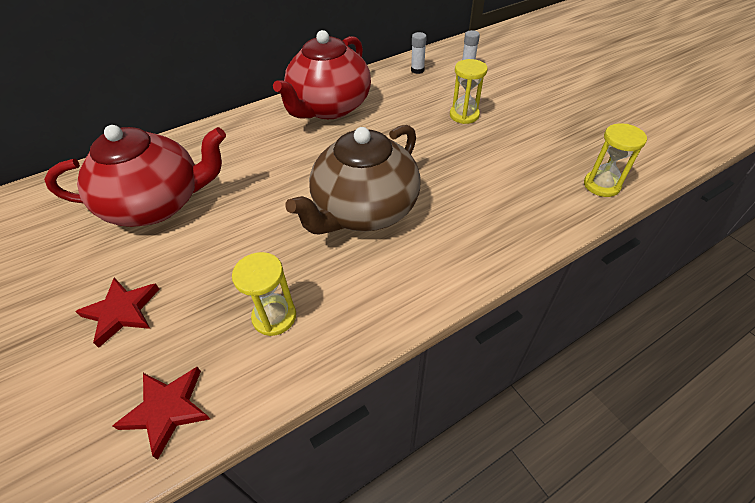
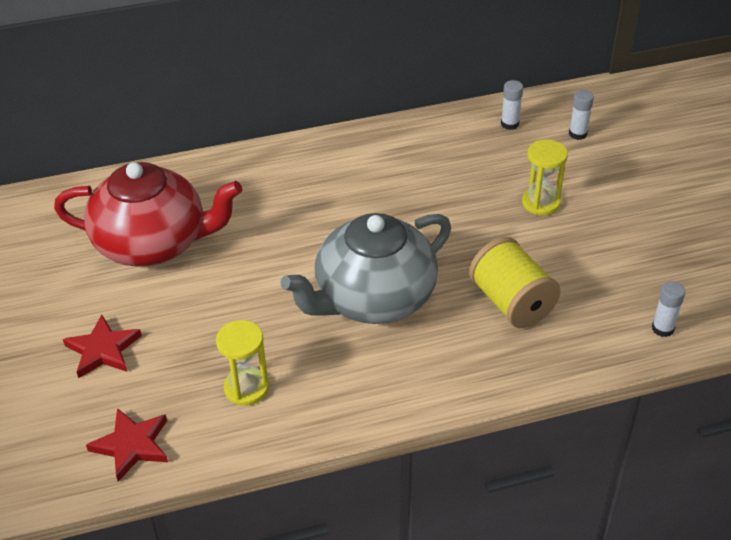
camera: 15 degrees right, 5 degrees down
red teapot [273,30,371,119] -> none
brown teapot [285,125,421,235] -> grey teapot [280,213,451,324]
yellow hourglass [584,123,647,197] -> white glue stick [652,281,685,337]
none -> yellow spool [469,237,560,328]

